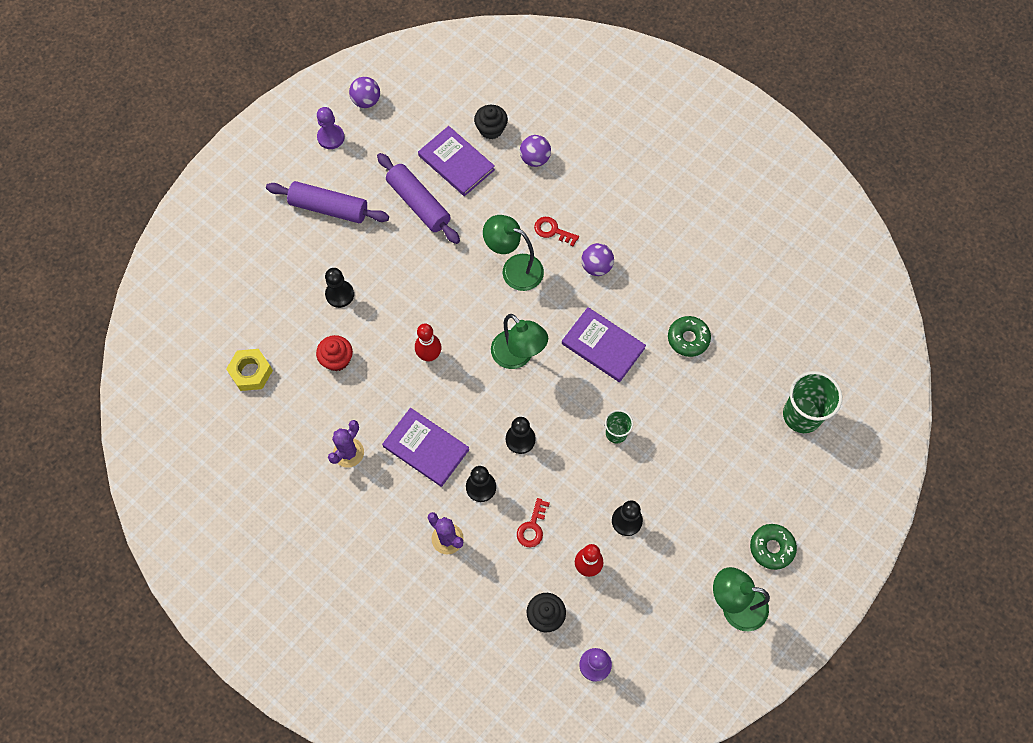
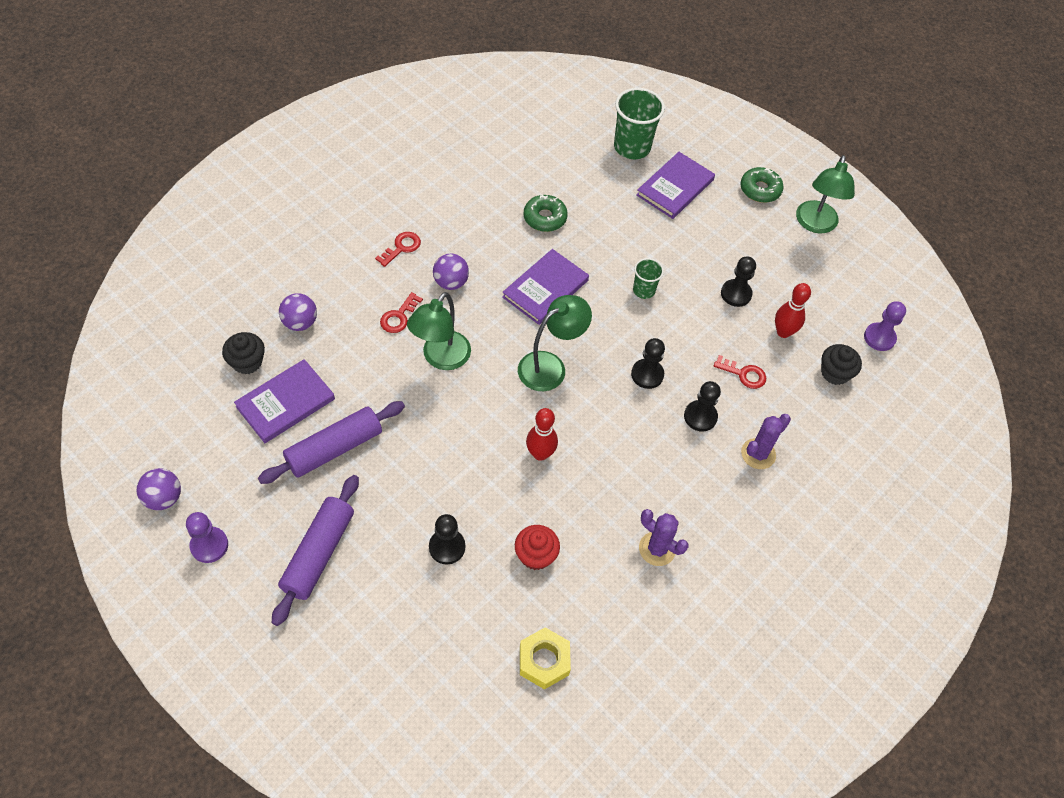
camera: 90 degrees left, 10 degrees down
purple book [382,408,469,487] -> purple book moved to [636,152,715,219]
none -> red key [375,232,421,267]

